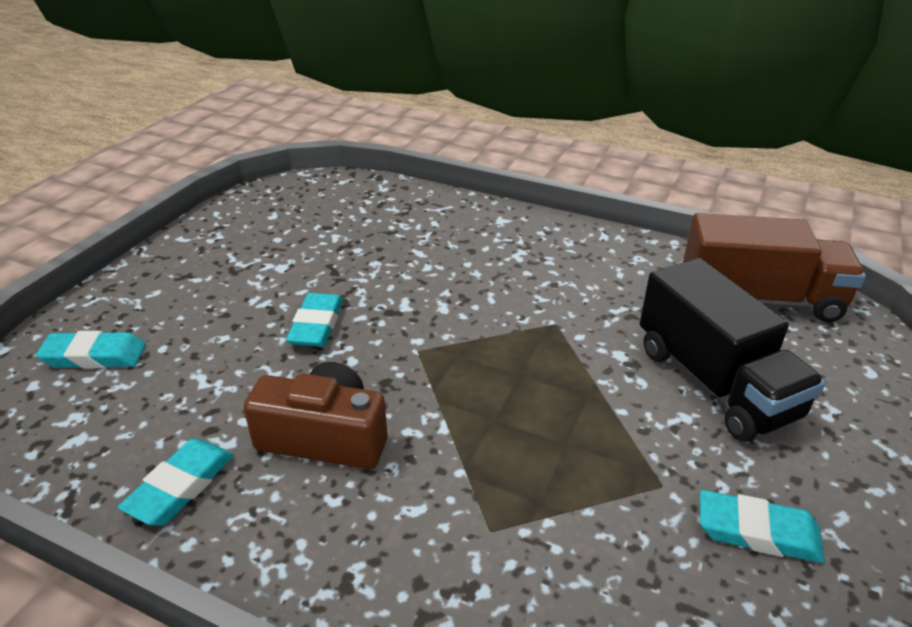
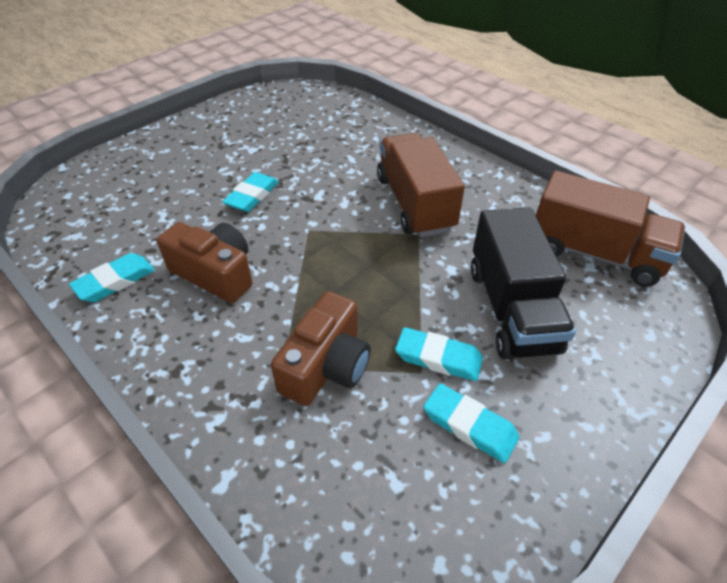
camera: 20 degrees right, 10 degrees up
turquoise eraser [36,331,146,369] -> turquoise eraser moved to [395,327,483,381]
none -> brown camera [271,291,371,406]
none -> brown truck [377,133,465,237]

